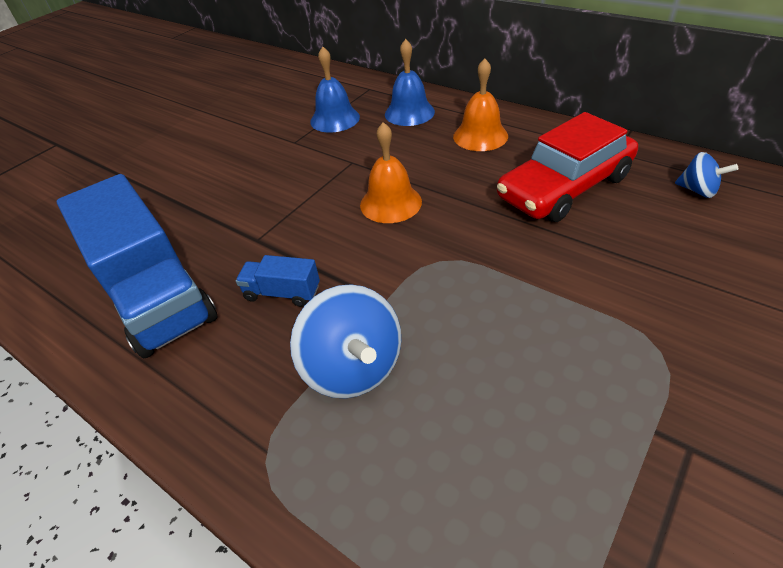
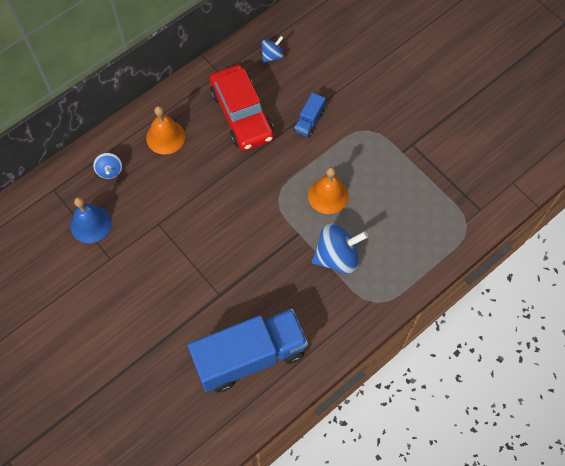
camera: 80 degrees left, 20 degrees up
blue truck [236,255,320,307] -> blue truck moved to [294,93,326,138]
orange bell [360,122,422,223] -> orange bell moved to [308,167,348,214]
blue bell [385,39,435,126] -> blue spinning top [93,153,122,179]

